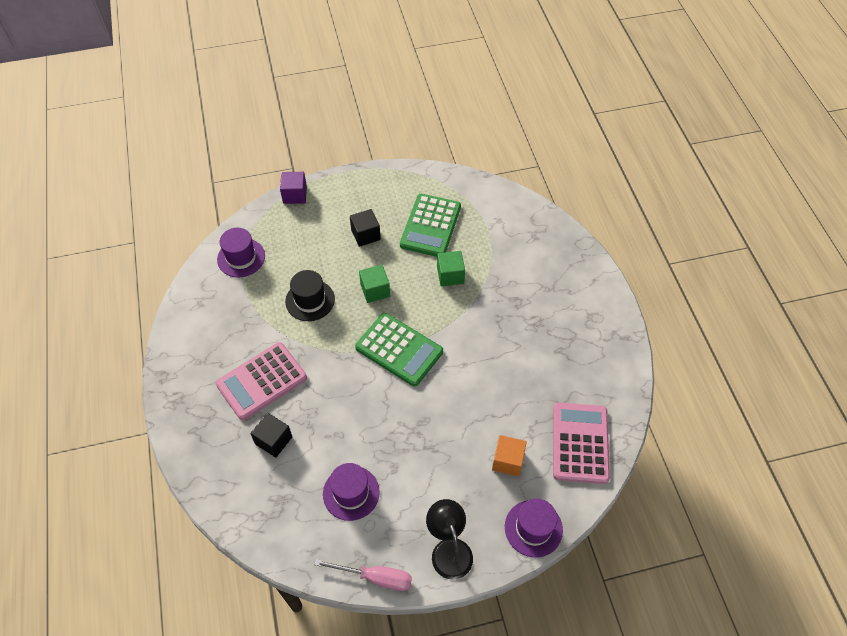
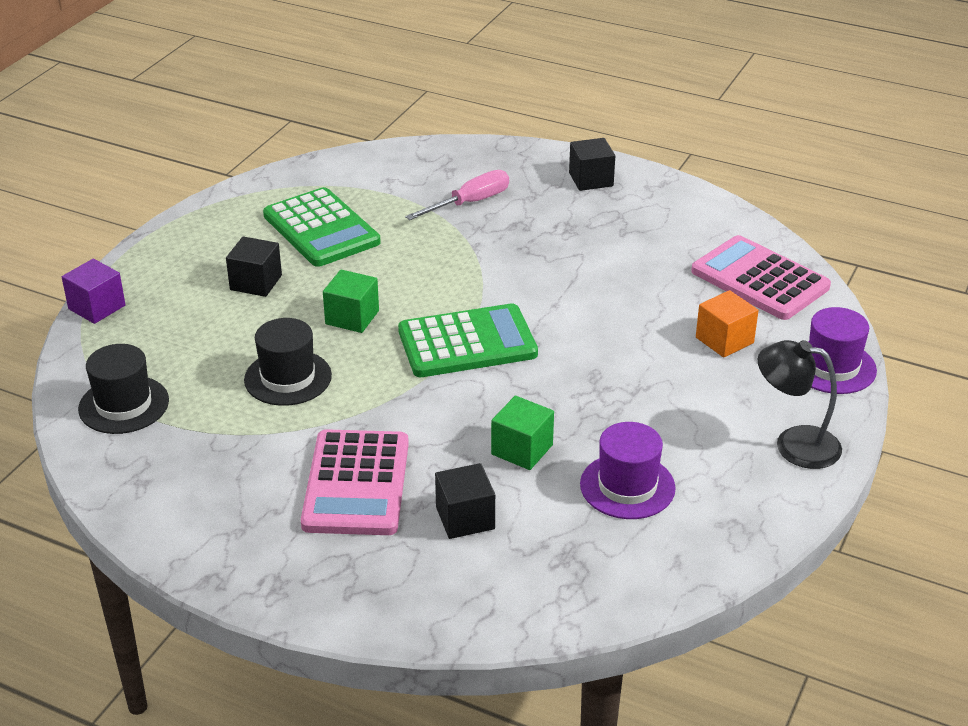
camera: 50 degrees left, 20 degrees down
purple hat [217,228,265,278] -> black hat [78,344,169,434]
pink screwdriver [314,559,412,591] -> pink screwdriver moved to [405,170,509,220]
green cube [437,251,465,286] -> green cube moved to [491,396,554,470]
none -> black cube [569,138,615,191]

